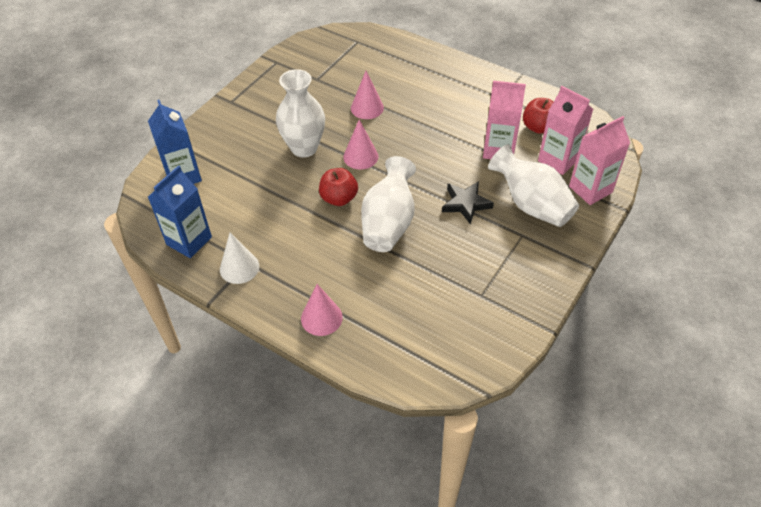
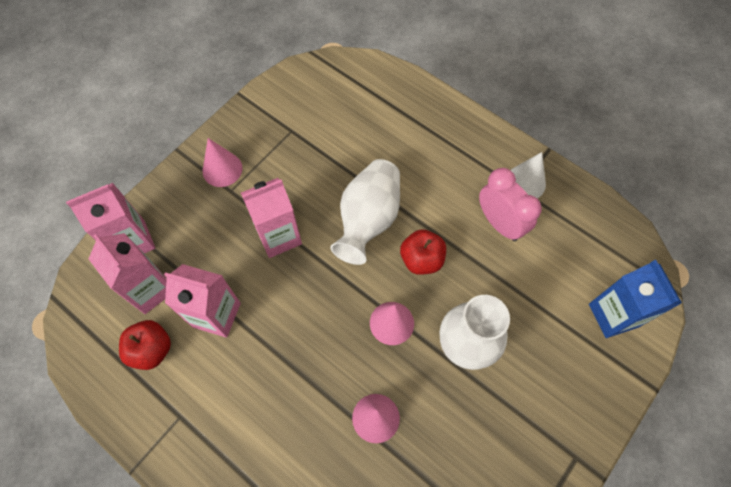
camera: 175 degrees left, 15 degrees up
blue carton [148,165,212,258] -> none
pink cone [301,284,343,336] -> pink cone moved to [203,138,242,187]
black star [442,181,494,225] -> pink carton [241,178,302,258]
white vase [488,144,579,227] -> none
none -> pink clock [479,168,542,241]

